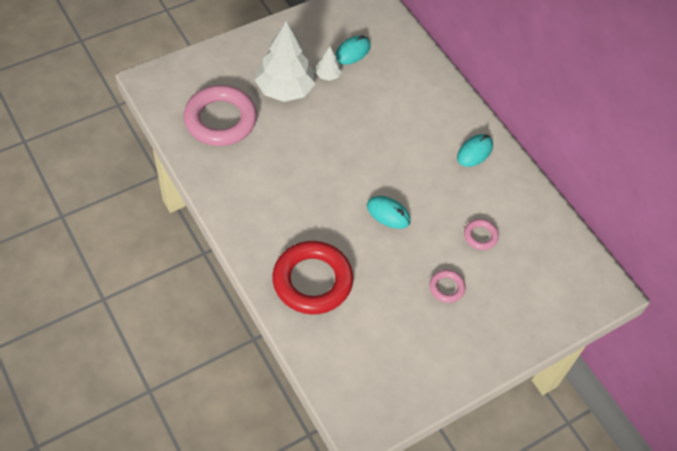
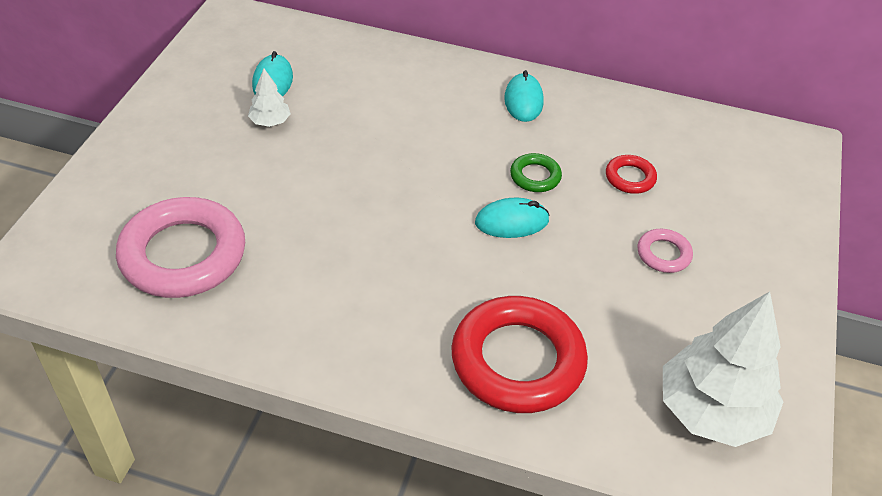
camera: 40 degrees left, 10 degrees down
white tree [255,21,316,102] -> white tree moved to [663,292,784,447]
pink ring [464,219,499,250] -> red ring [606,155,657,194]
none -> green ring [510,153,562,192]

